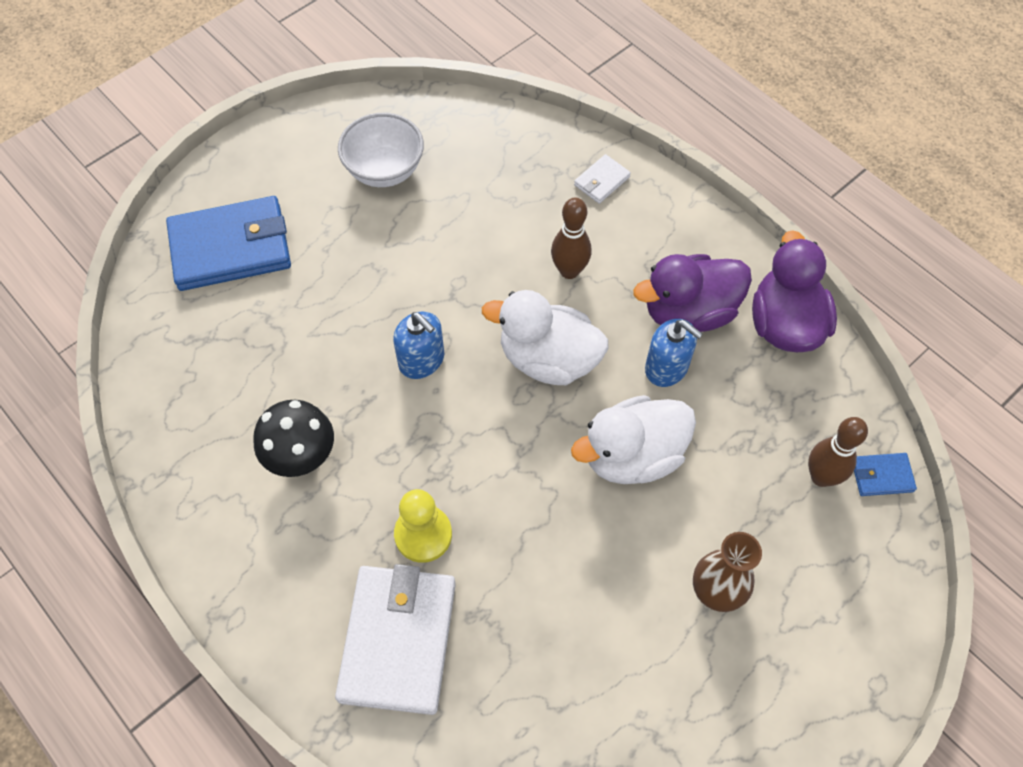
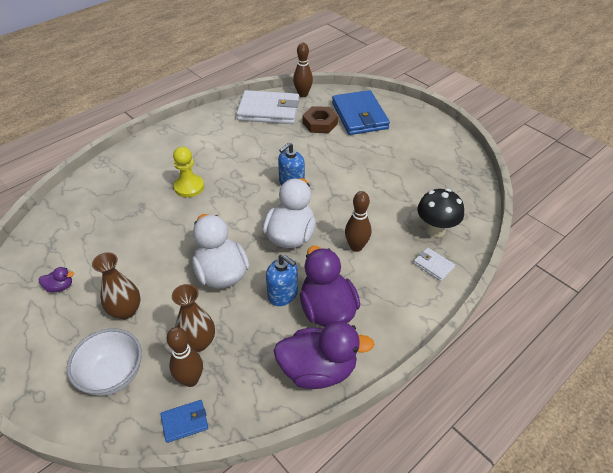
camera: 90 degrees right, 15 degrees down
black mushroom [253,400,334,477] -> black mushroom moved to [417,188,464,237]
white wallet [335,564,456,715] -> white wallet moved to [236,90,299,124]
white bowl [338,113,424,187] -> white bowl moved to [67,328,142,396]
blue soap dispenser [645,319,703,387] -> blue soap dispenser turned 90 degrees counterclockwise [266,254,298,306]
blue wallet [854,453,917,496] -> blue wallet turned 75 degrees clockwise [161,400,208,443]
none -> purple duck [39,267,74,292]
none -> brown vase [172,284,215,352]
none -> brown bowling pin [293,42,313,97]
none -> brown nut [302,106,338,133]

